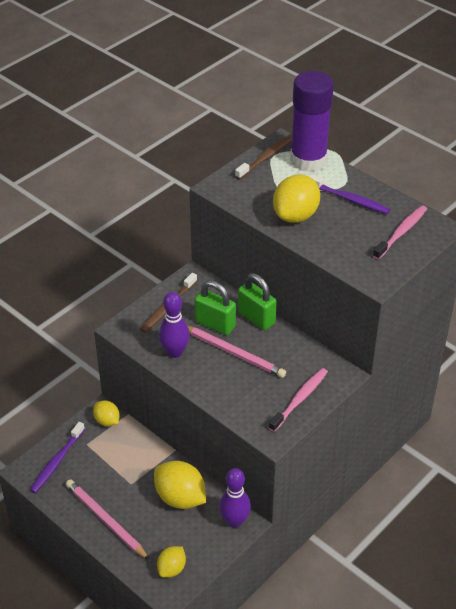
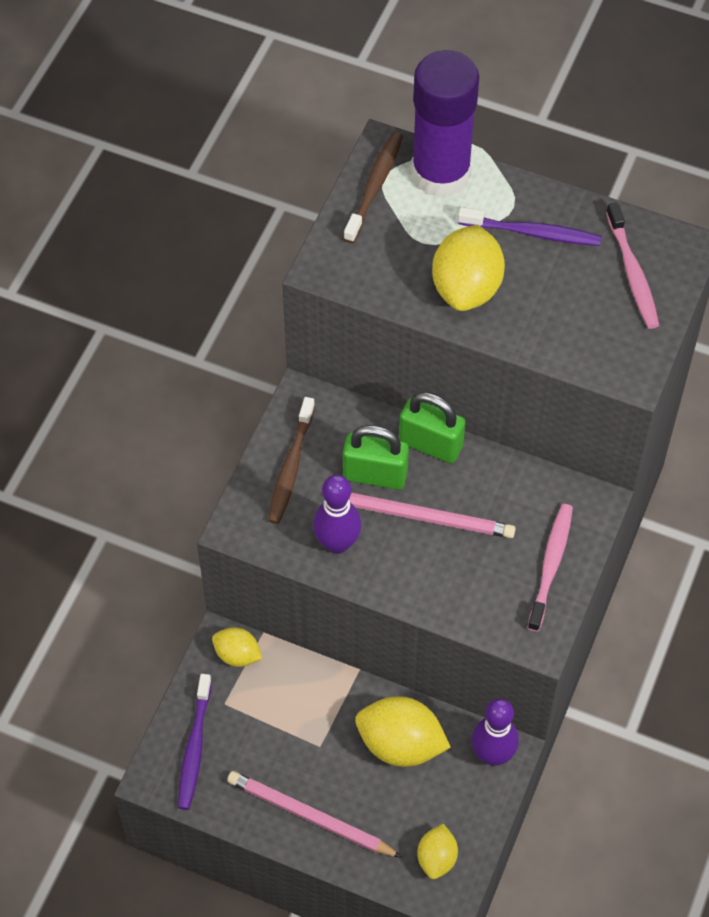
camera: 20 degrees left, 15 degrees up
pink toothbrush [373,205,427,260] -> pink toothbrush turned 150 degrees clockwise [606,202,659,329]

